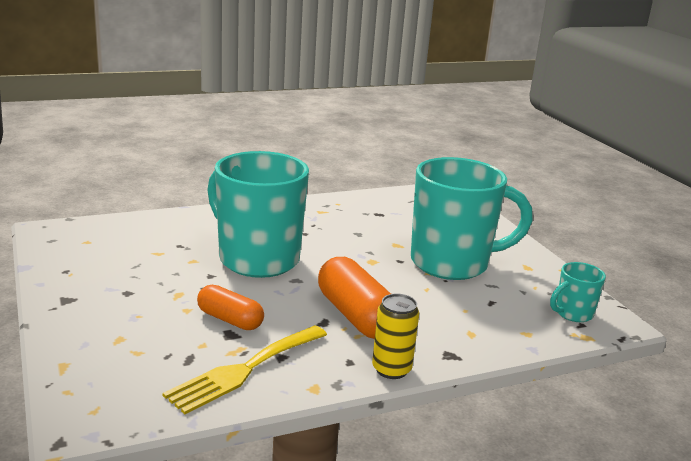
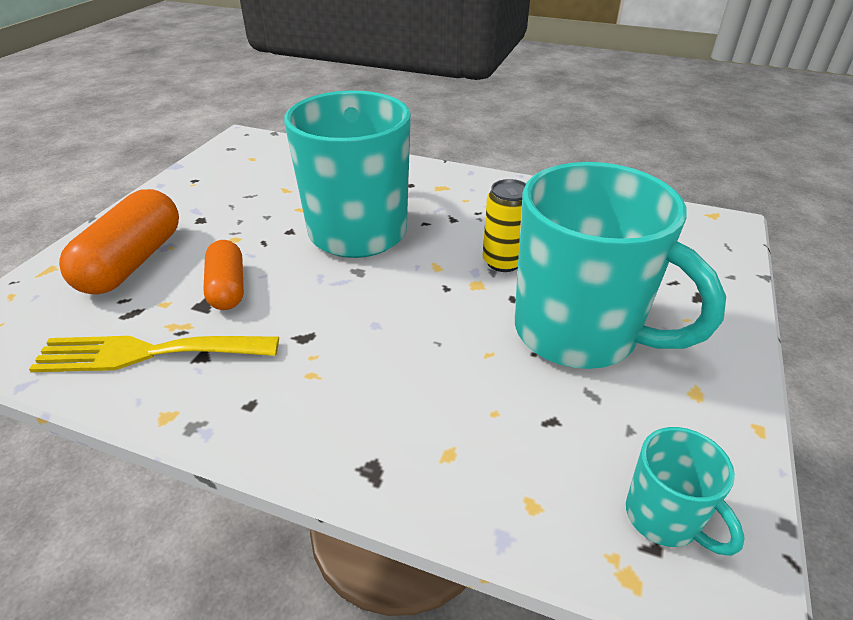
camera: 45 degrees right, 15 degrees up
orange capsule [318,257,391,339] -> orange capsule moved to [59,189,179,294]
yellow can [372,294,419,379] -> yellow can moved to [483,179,526,272]
turquoise mug [550,262,606,322] -> turquoise mug turned 135 degrees counterclockwise [626,427,745,556]

